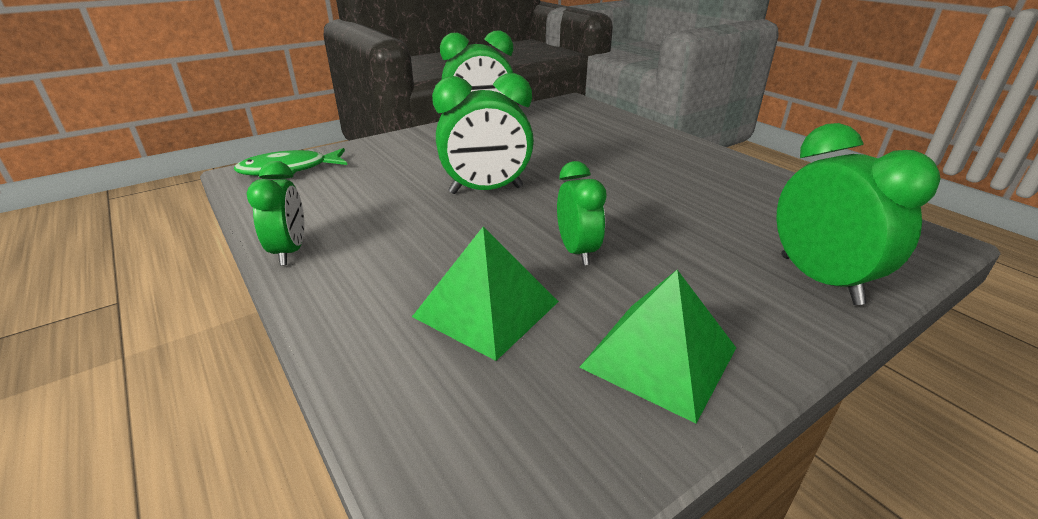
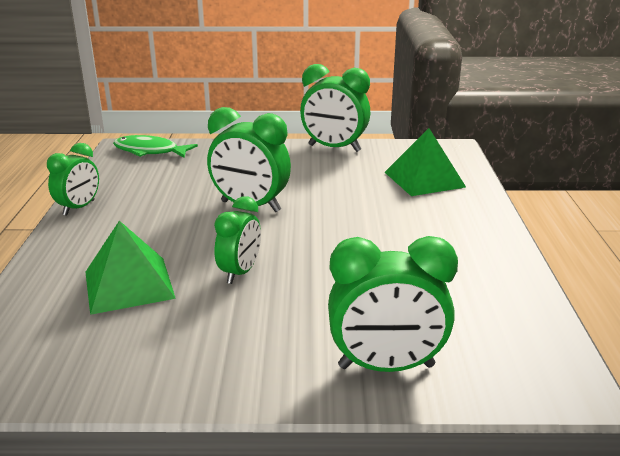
camera: 35 degrees right, 5 degrees down
green pyramid [579,270,736,423] -> green pyramid moved to [385,128,466,196]
green clock [776,123,941,305] -> green clock turned 75 degrees clockwise [328,236,458,372]

